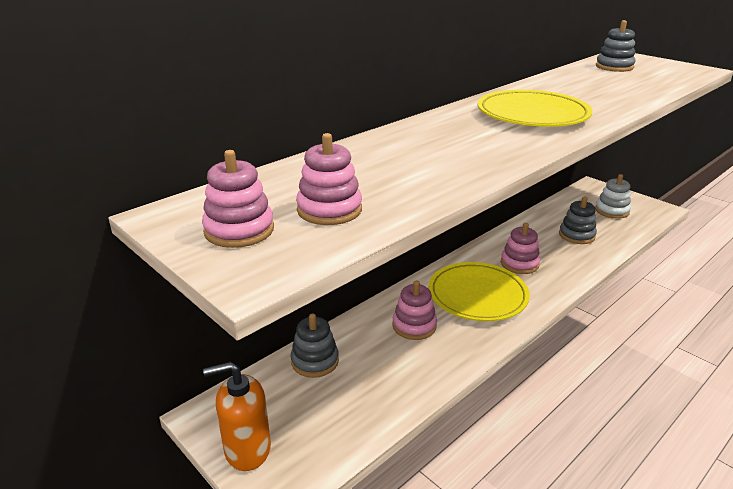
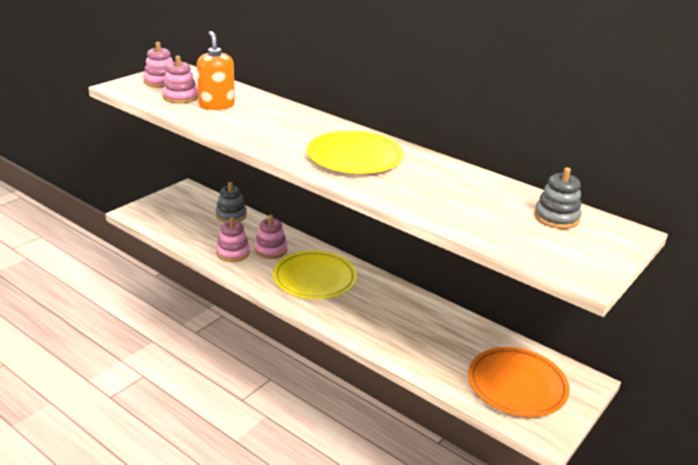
camera: 80 degrees right, 0 degrees up
orange soap dispenser [203,362,271,471] -> orange soap dispenser moved to [197,31,235,110]
pink stacking toy [501,223,540,274] -> pink stacking toy moved to [216,217,250,262]
grey stacking toy [559,197,597,244] -> none
white stacking toy [595,174,631,219] -> orange plate [468,347,570,417]

